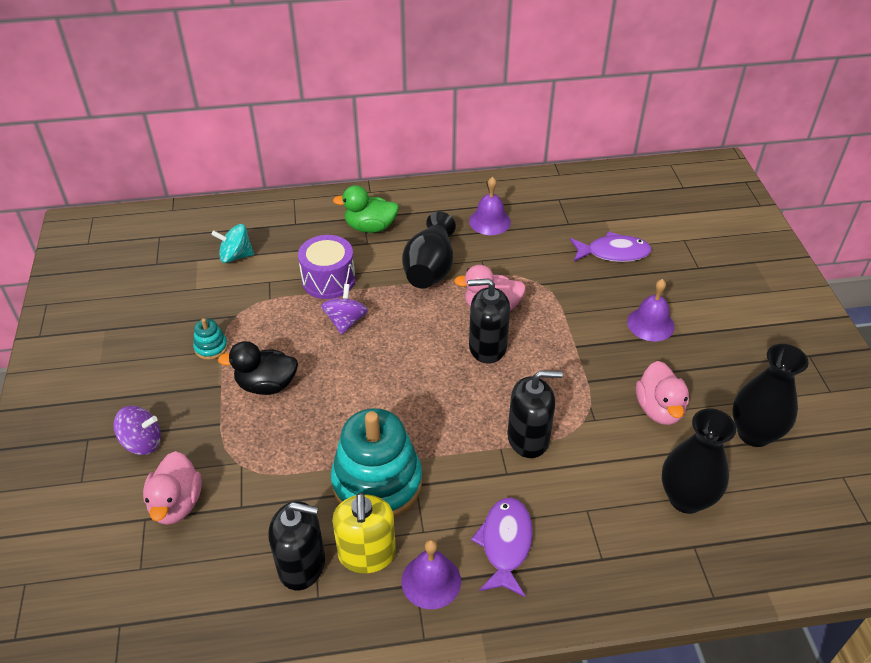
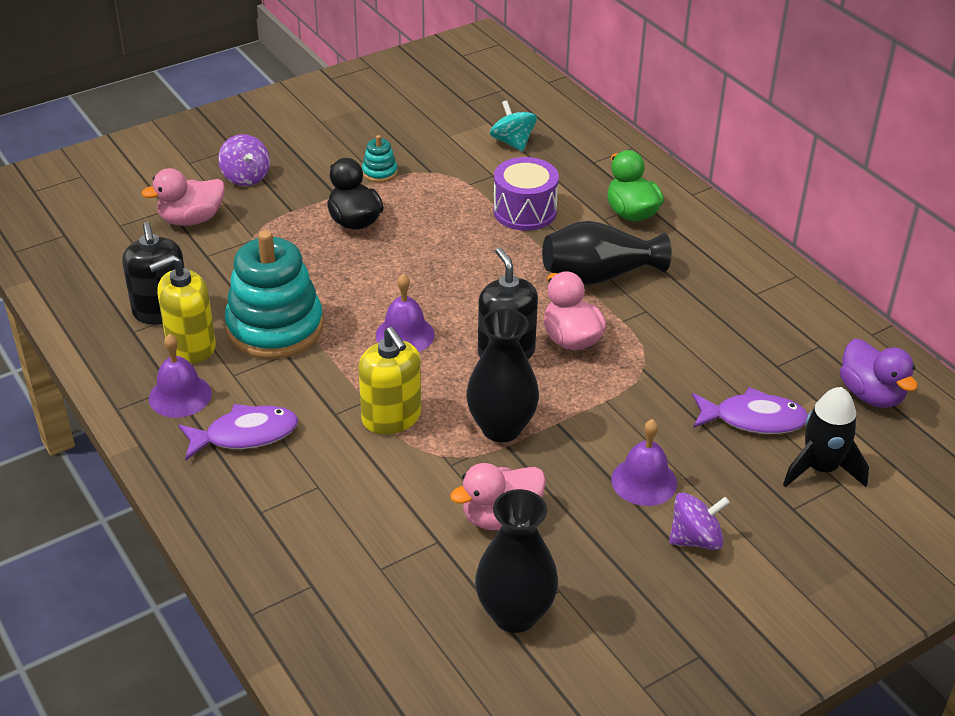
camera: 65 degrees right, 5 degrees down
purple spinning top [321,284,368,335] -> purple spinning top moved to [669,492,730,550]
purple bell [469,177,511,235] -> purple bell moved to [376,274,435,352]
black soap dispenser [507,371,563,458] -> yellow soap dispenser [358,327,421,434]
purple fish [570,231,652,262] -> purple fish turned 60 degrees counterclockwise [692,387,808,434]
black vase [662,408,736,514] -> black vase moved to [466,309,539,442]
none -> black rocket [783,387,869,487]
none -> purple duck [840,339,917,408]

